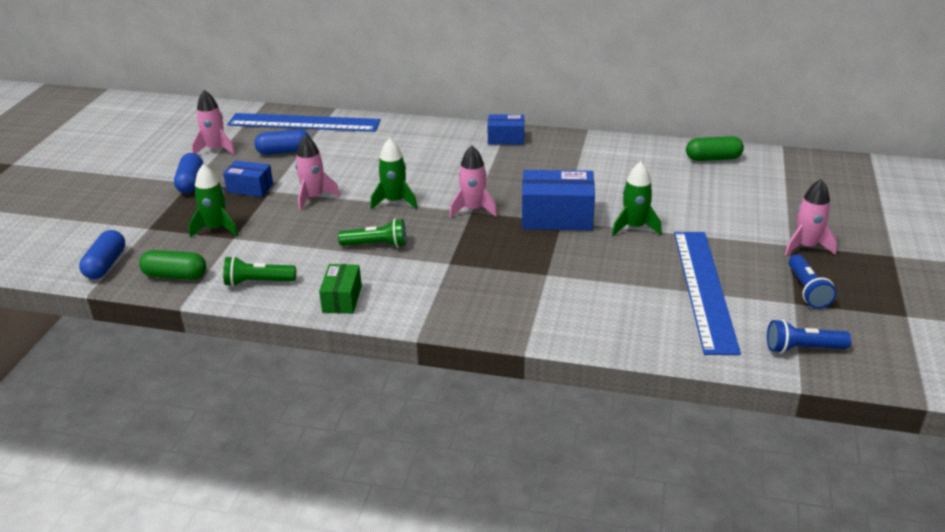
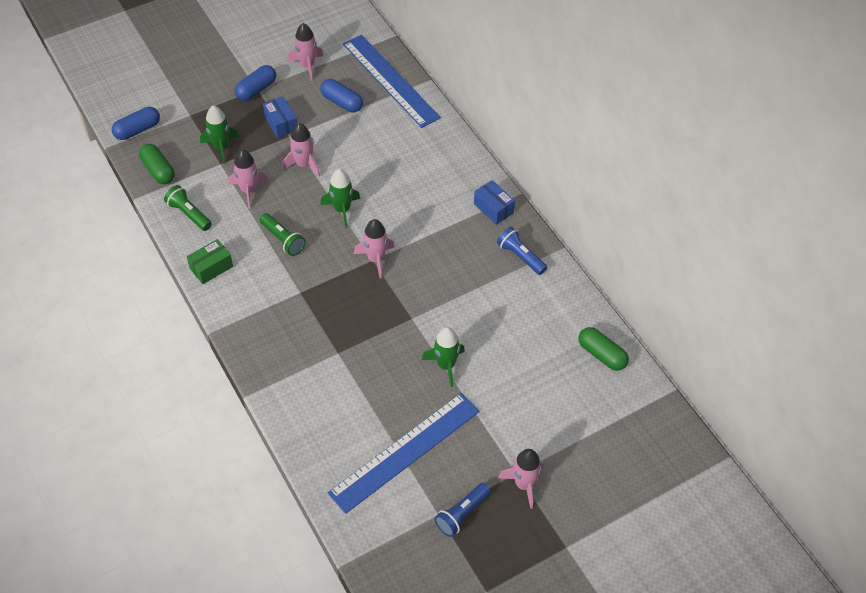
camera: 45 degrees right, 20 degrees up
blue box [522,170,595,230] -> none
blue flashlight [767,319,852,353] -> blue flashlight moved to [497,227,547,275]
none -> pink rocket [229,150,269,209]

